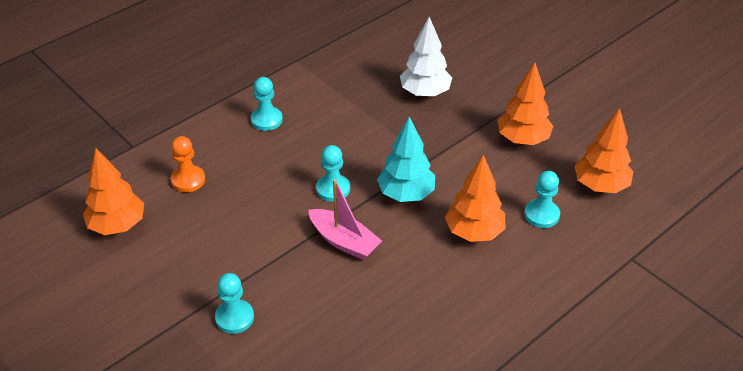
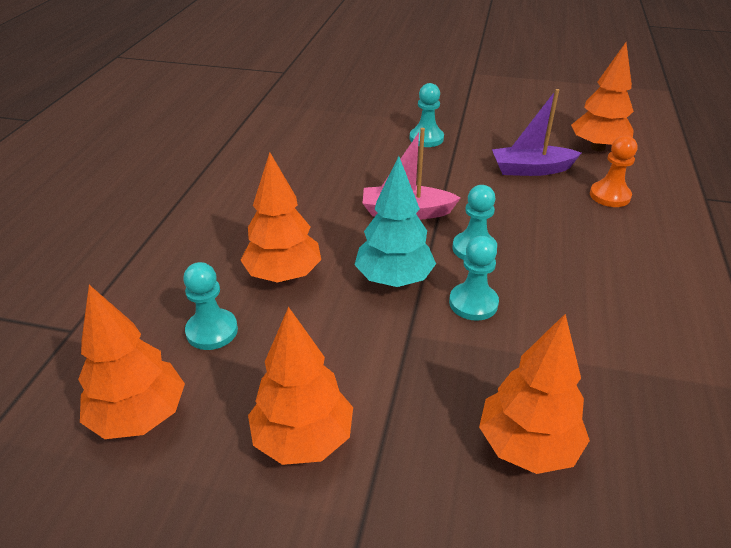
camera: 145 degrees right, 5 degrees down
turquoise pawn [251,77,283,131] -> turquoise pawn moved to [449,236,499,321]
white tree [400,17,452,97] -> orange tree [479,314,590,474]
none -> purple boat [492,89,581,176]

